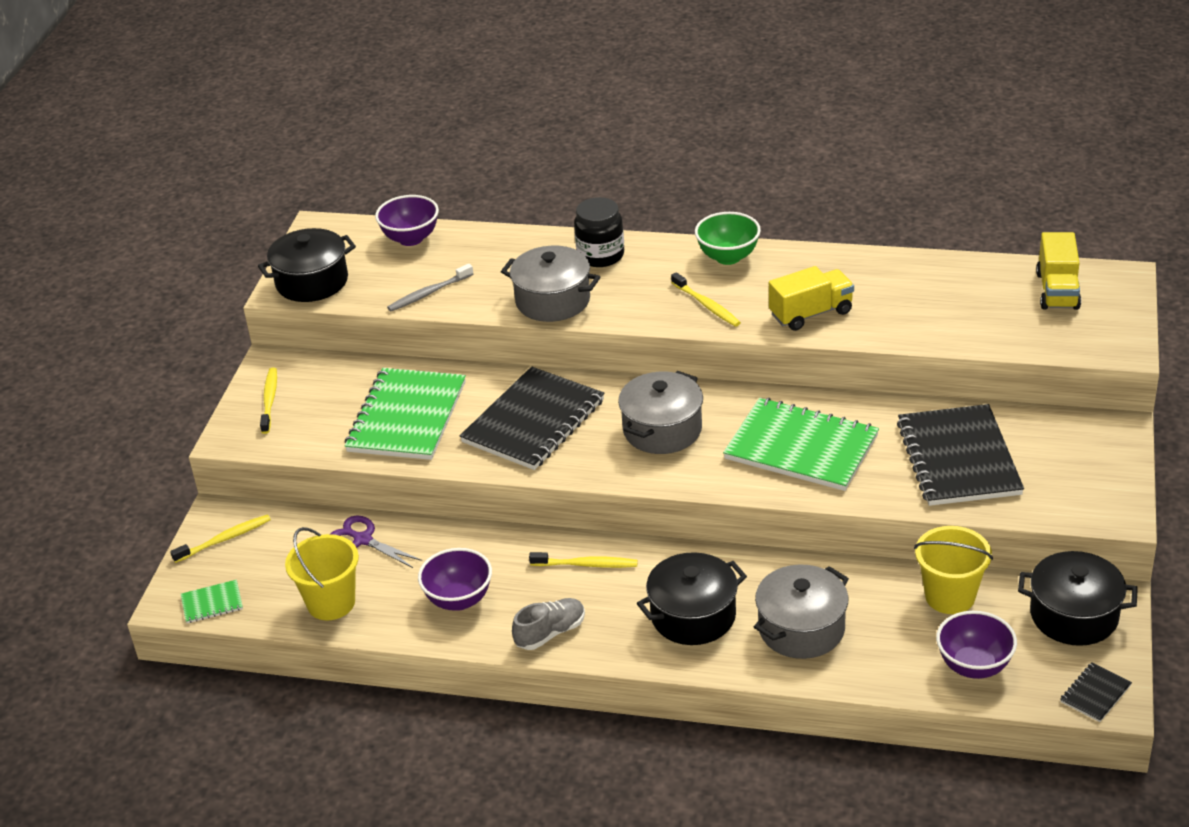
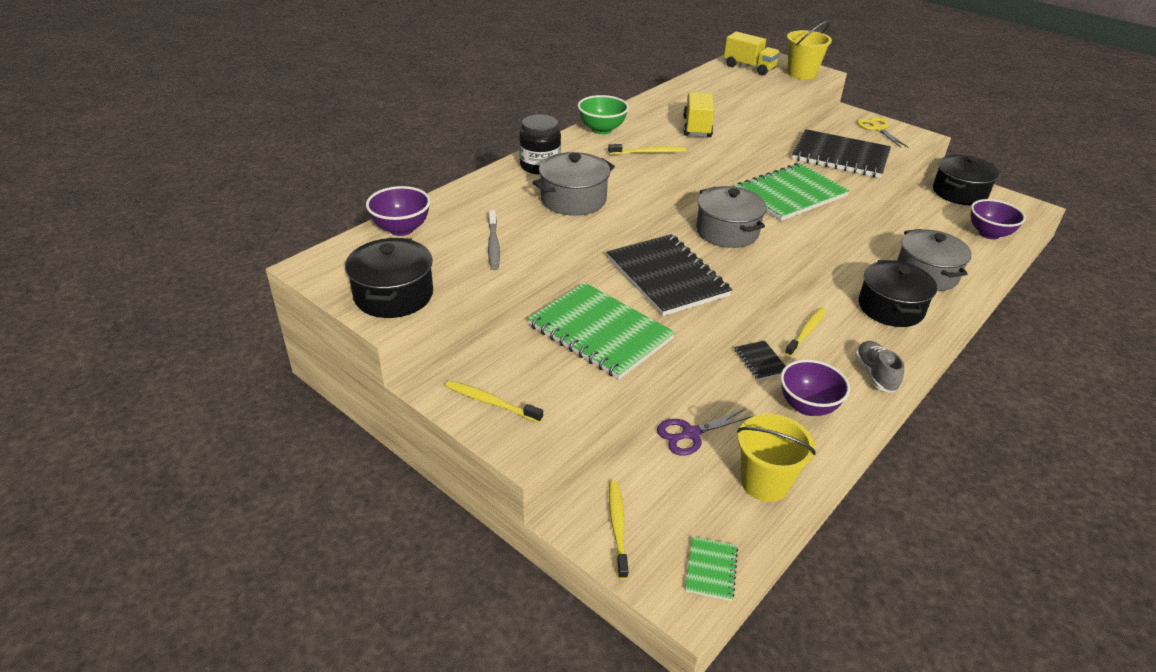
camera: 65 degrees left, 0 degrees up
yellow bucket [914,526,993,614] -> yellow bucket moved to [787,21,832,80]
black notebook [1060,662,1132,722] -> black notebook moved to [734,340,785,380]
none -> yellow scissors [857,117,909,148]

